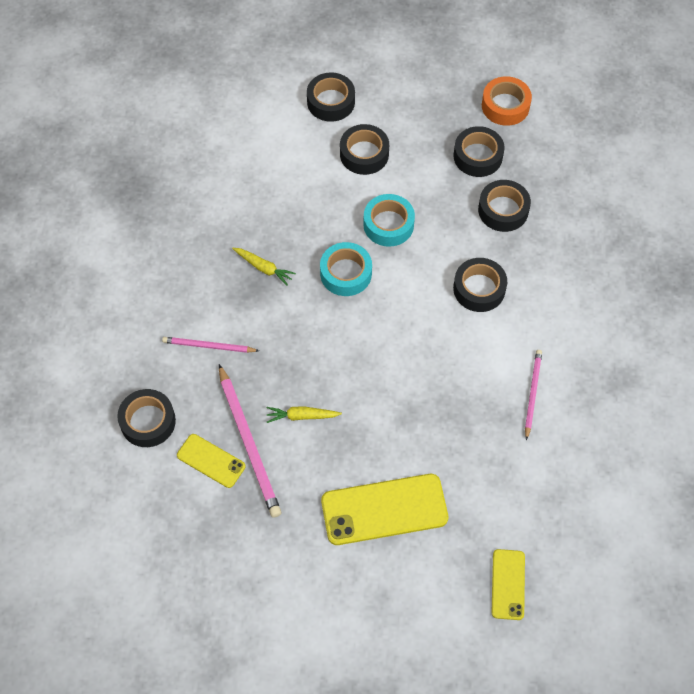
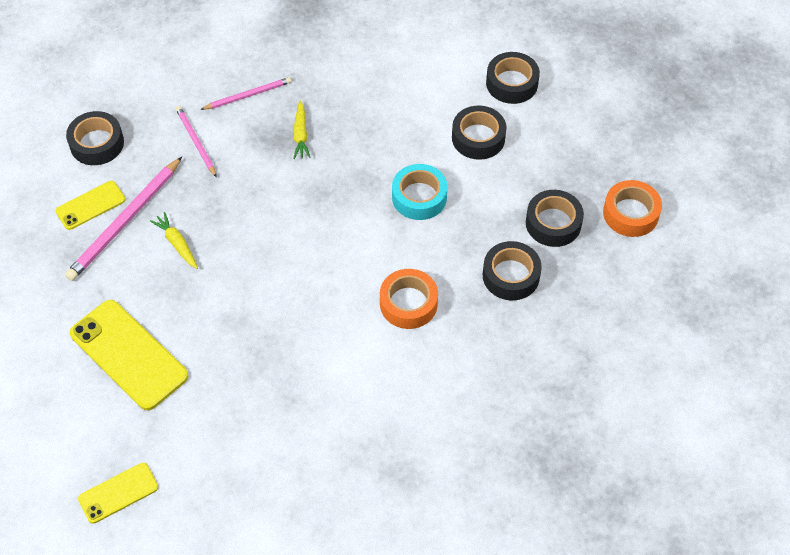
camera: 55 degrees right, 5 degrees down
yellow phone [177,434,245,488] -> yellow phone turned 60 degrees clockwise [55,181,125,230]
turquoise tape [320,242,372,296] -> none
black tape [453,258,507,312] -> orange tape [380,269,438,329]
pink pencil [525,350,542,440] -> pink pencil moved to [200,77,291,110]

